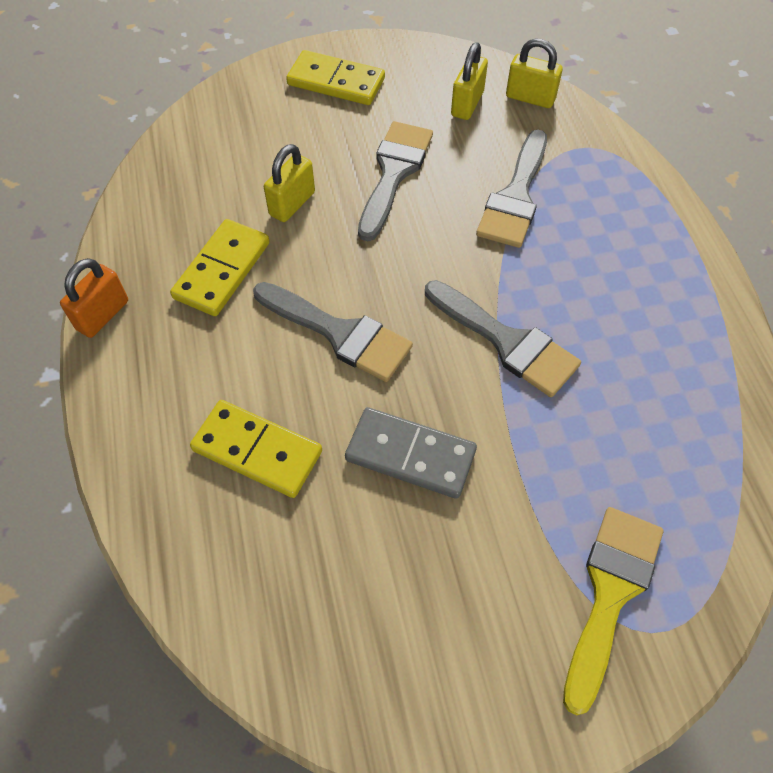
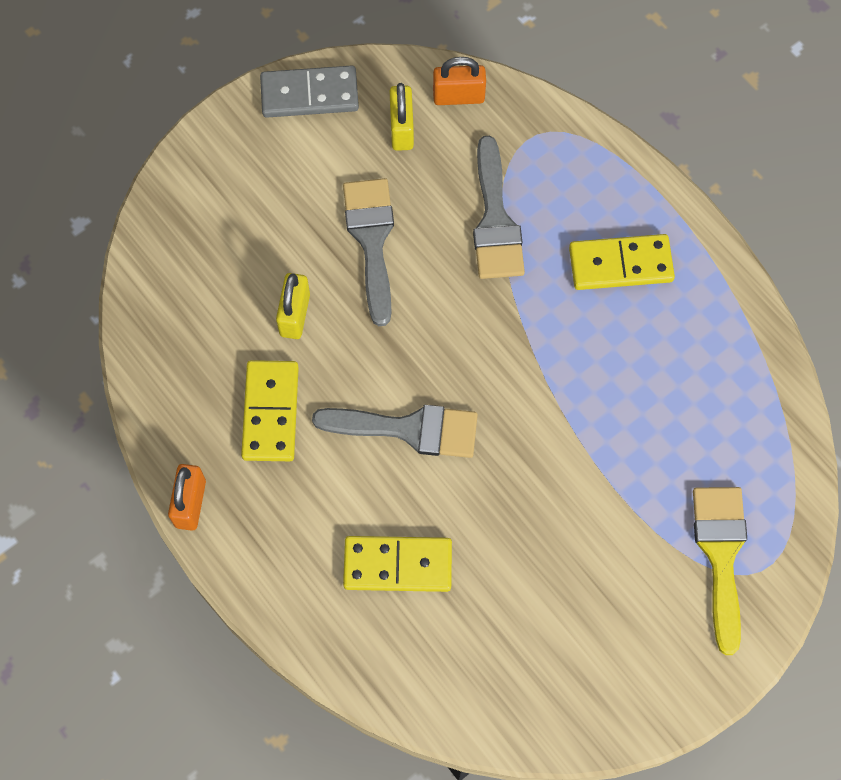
camera: 25 degrees left, 10 degrees up
yellow domino [286,50,385,105] -> yellow domino moved to [569,234,675,290]
grey domino [345,407,477,499] -> grey domino moved to [260,66,359,118]
grey brush [425,280,581,397] -> none
yellow padlock [506,38,563,108] -> orange padlock [433,57,486,105]

